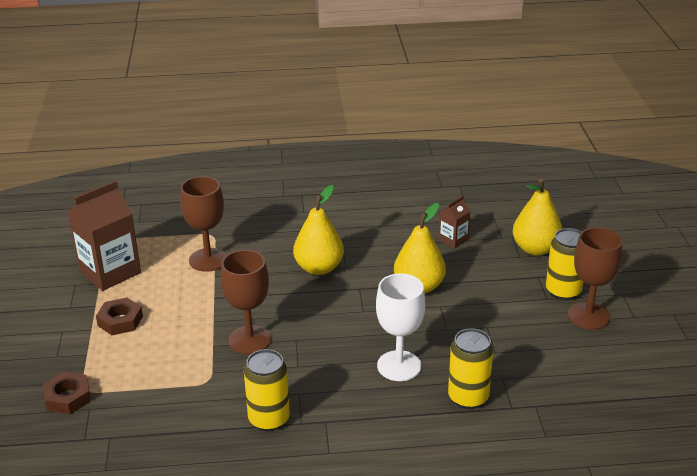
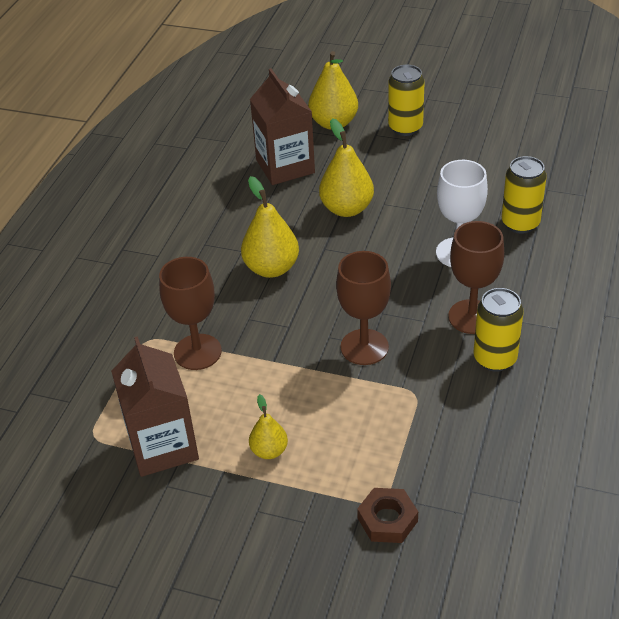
camera: 65 degrees left, 10 degrees up
brown nut [96,298,143,335] -> yellow pear [249,394,288,459]
brown carton [438,196,470,248] -> brown carton [250,68,315,185], size x2.00
brown goblet [568,227,623,330] -> brown goblet moved to [448,221,504,334]

